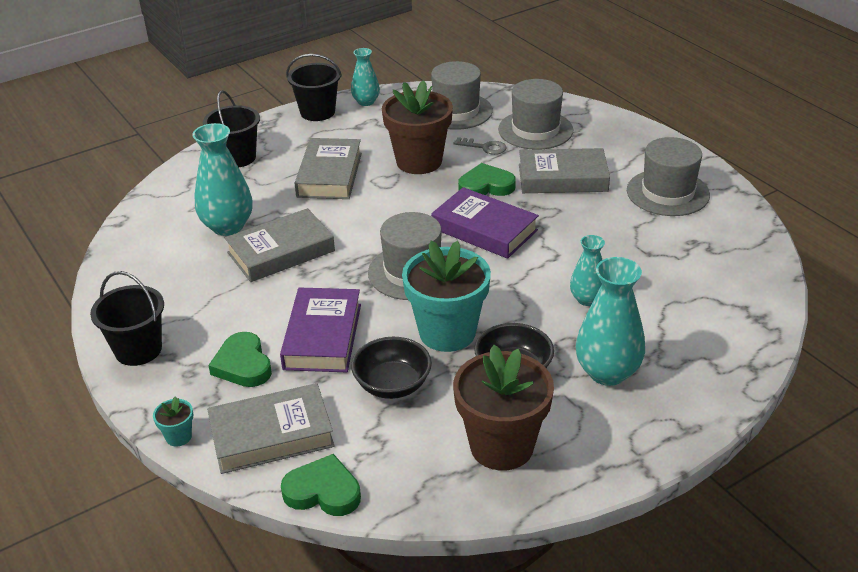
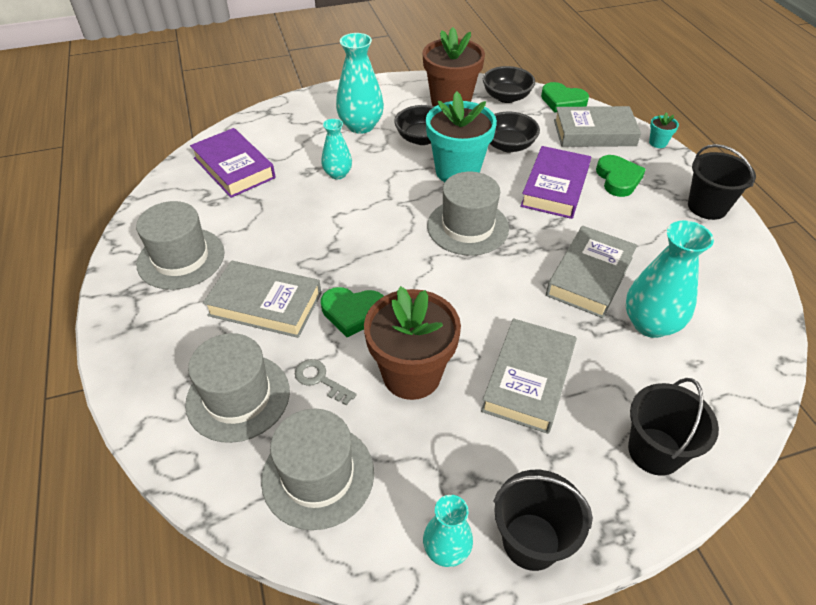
camera: 165 degrees left, 10 degrees up
grey book [225,208,335,282] -> grey book turned 45 degrees counterclockwise [546,226,637,318]
purple book [431,187,539,259] -> purple book moved to [190,128,276,198]
none -> black bowl [483,66,535,103]

